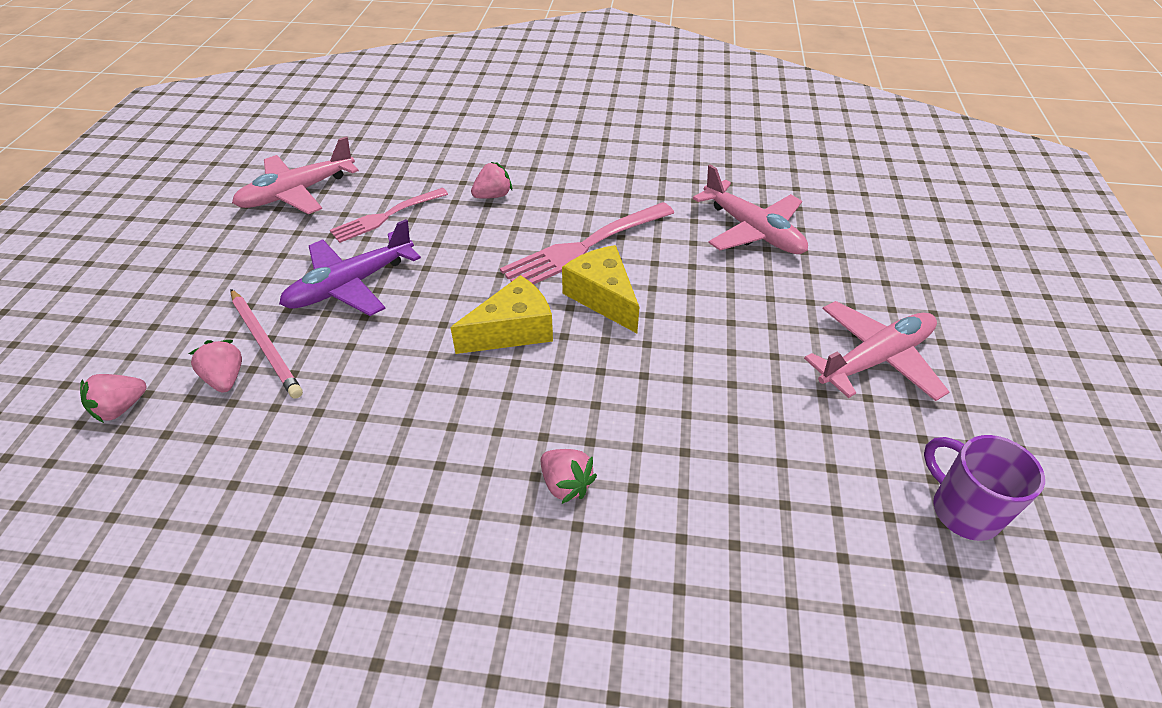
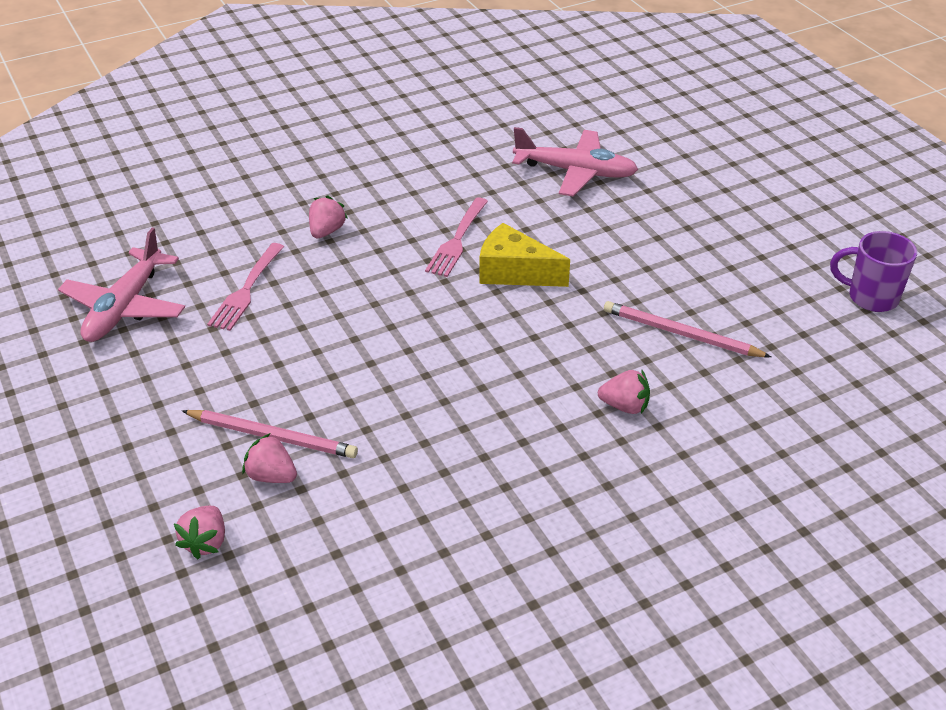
camera: 35 degrees left, 5 degrees down
purple plane [279,219,421,316] -> none
yellow cheese [450,275,553,354] -> none
pink fork [500,202,674,285] -> pink fork [425,197,488,277], size x0.66
pink plane [804,301,949,401] -> none
none -> pink pencil [604,301,771,357]

